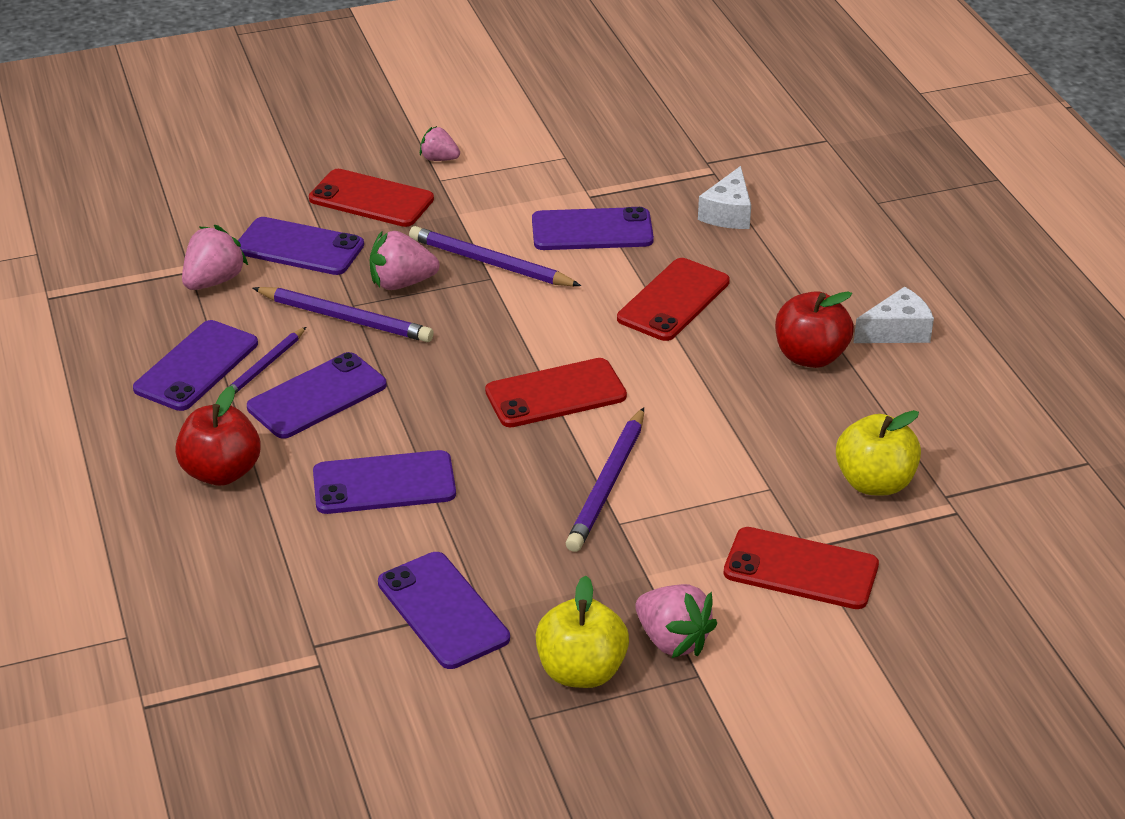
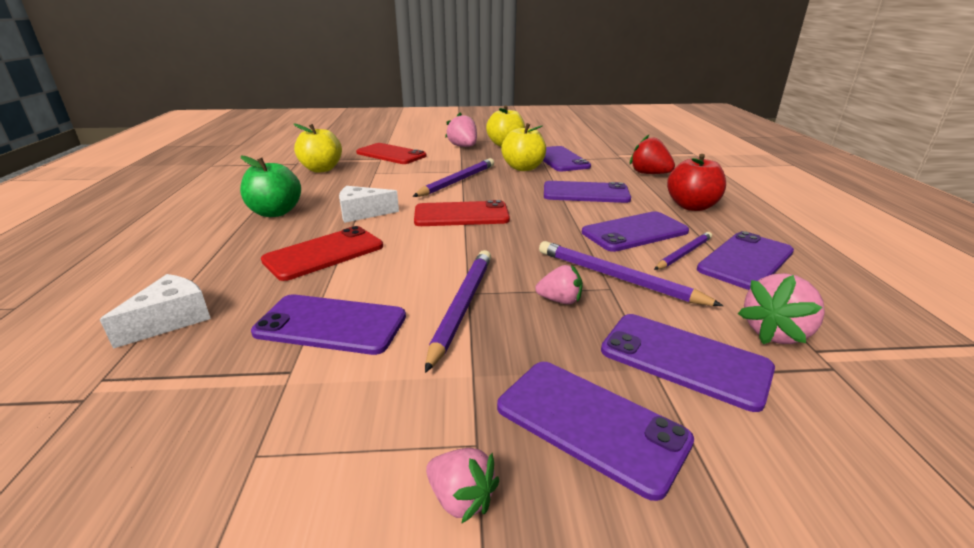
camera: 165 degrees left, 10 degrees down
red phone [309,169,434,227] -> purple phone [497,362,694,501]
pink strawberry [370,230,440,290] -> pink strawberry [535,265,583,304], size x0.64
purple pencil [409,226,581,286] -> purple pencil turned 120 degrees counterclockwise [425,250,491,373]
red apple [775,291,854,368] -> green apple [240,156,301,217]
white cheese [854,287,934,343] -> white cheese moved to [339,186,399,223]
none -> yellow apple [501,123,546,171]
none -> red strawberry [630,135,675,174]

